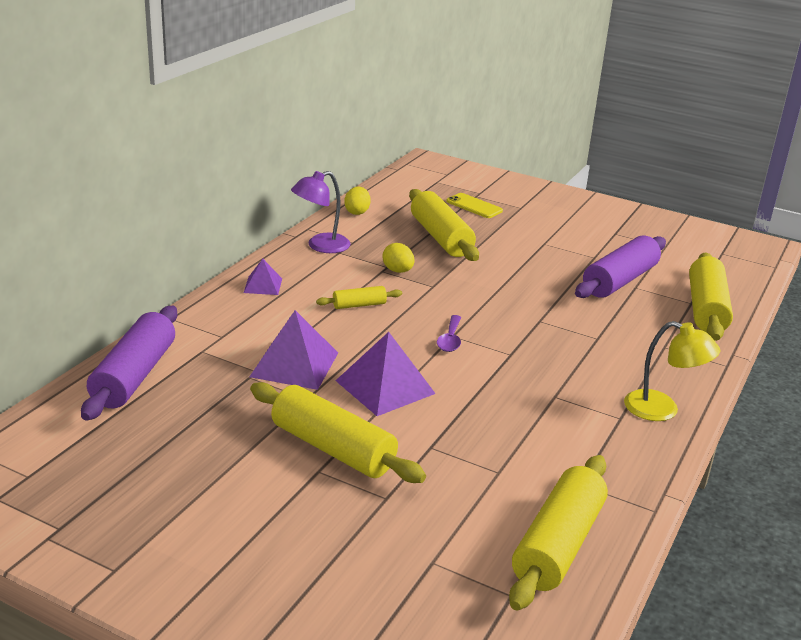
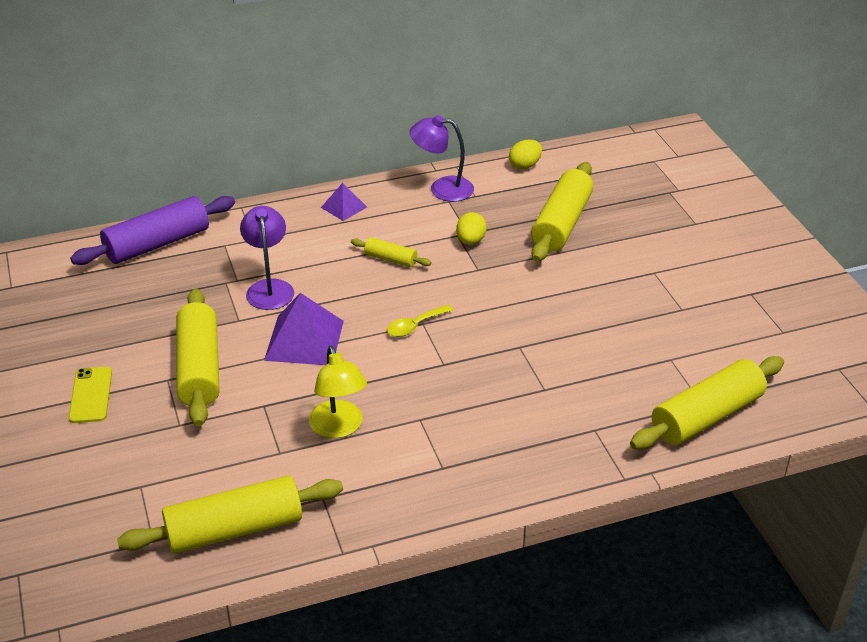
camera: 45 degrees right, 10 degrees up
purple pyramid [249,310,338,390] -> purple lamp [240,206,294,310]
purple spoon [437,315,462,352] -> yellow spoon [387,305,453,337]
yellow phone [446,193,503,218] -> yellow phone moved to [69,367,112,423]
purple rolling pin [575,235,666,298] -> none
yellow lamp [624,321,721,421] -> yellow lamp moved to [309,345,367,438]

